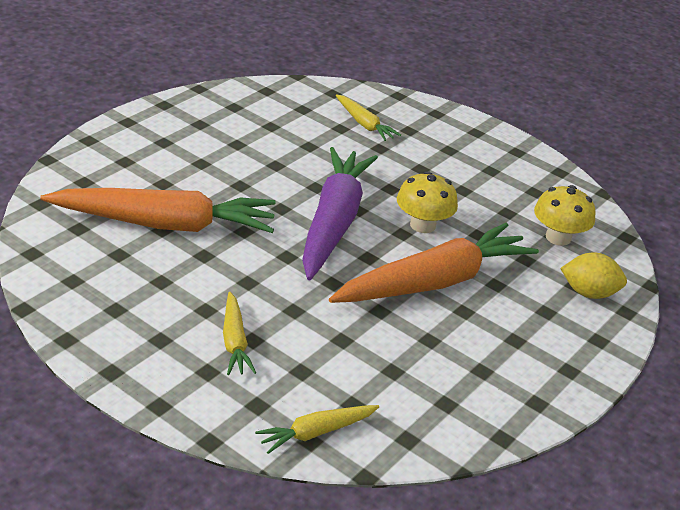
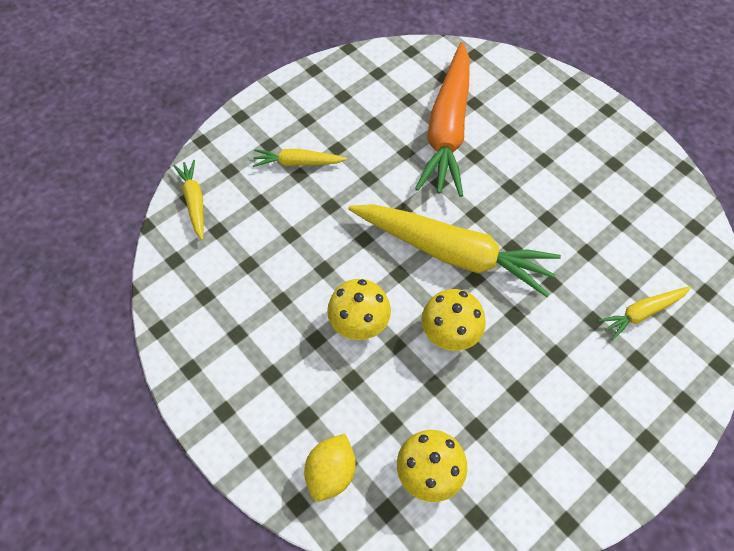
camera: 105 degrees right, 25 degrees up
purple carrot [302,147,378,280] -> yellow carrot [348,204,561,297]
orange carrot [329,223,539,303] -> yellow mushroom [327,279,391,340]

